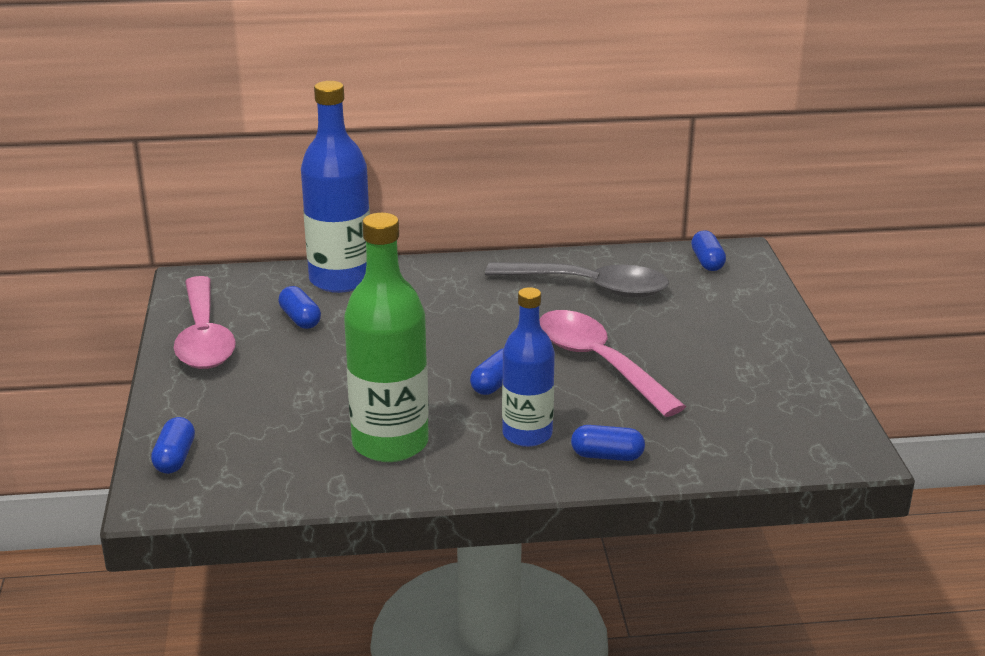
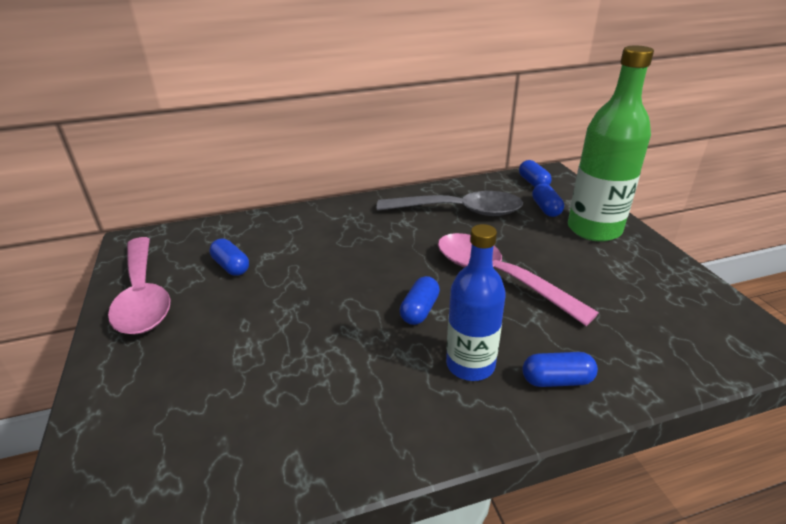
camera: 10 degrees left, 5 degrees up
blue capsule [151,417,195,474] -> blue capsule moved to [532,183,564,217]
blue bottle [301,81,370,293] -> none
green bottle [344,213,429,462] -> green bottle moved to [568,46,654,242]

